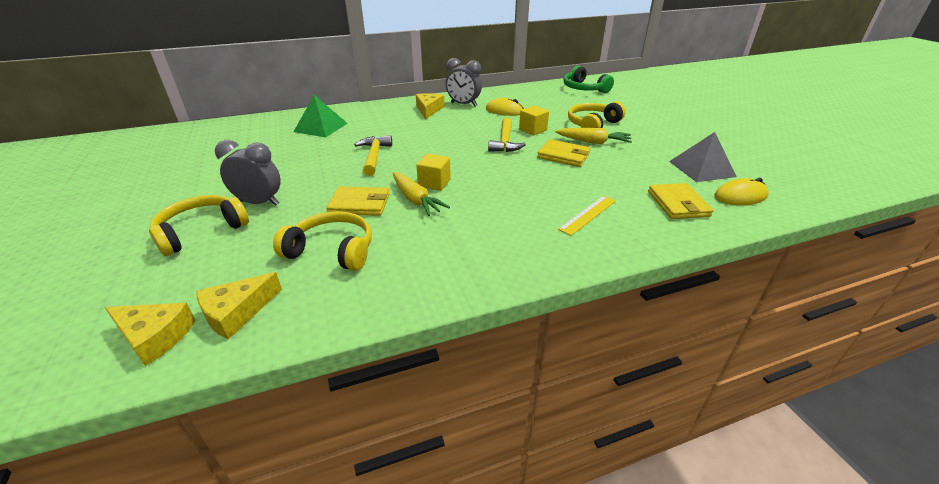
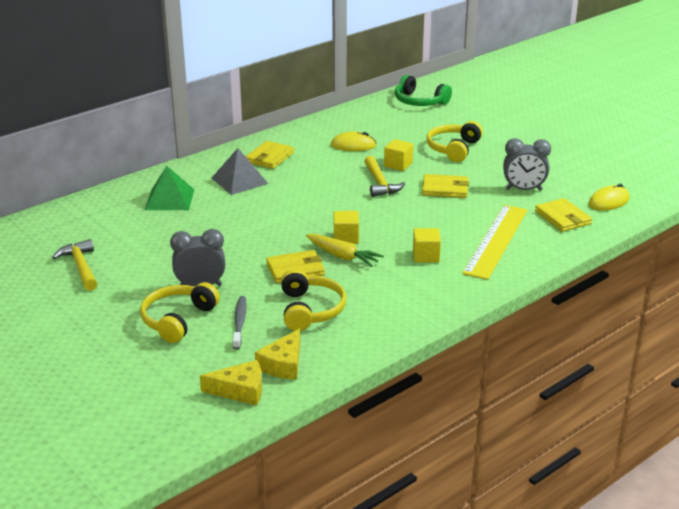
camera: 20 degrees left, 5 degrees down
yellow headphones [273,211,372,271] -> yellow headphones turned 90 degrees clockwise [281,269,346,331]
yellow hammer [354,135,392,176] -> yellow hammer moved to [52,239,97,291]
yellow cheese [416,93,444,119] -> yellow wallet [245,141,294,169]
grey clock [446,58,482,106] -> grey clock moved to [503,138,551,191]
yellow carrot [555,128,632,144] -> none
yellow ruler [558,196,616,236] -> yellow ruler [462,205,528,280], size x1.94
grey pyramid [669,132,737,182] -> grey pyramid moved to [211,148,268,195]
none -> grey toothbrush [233,296,247,349]
none -> yellow cube [413,228,441,263]

